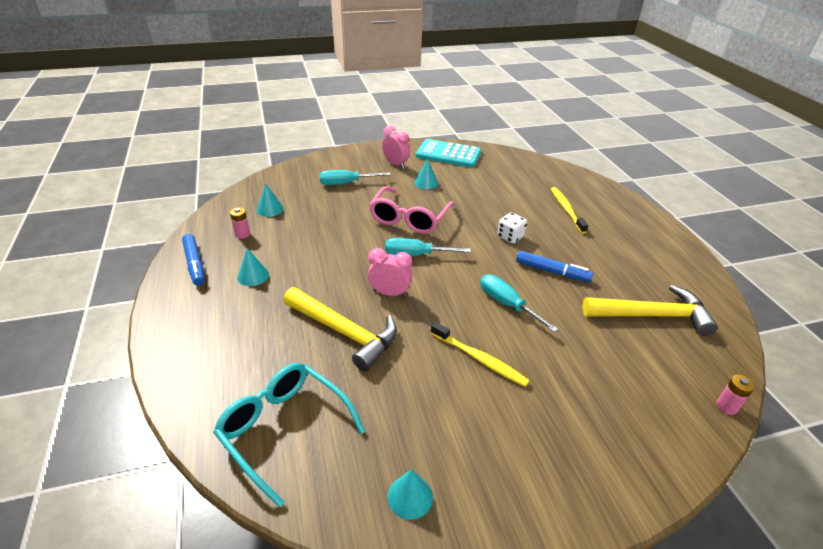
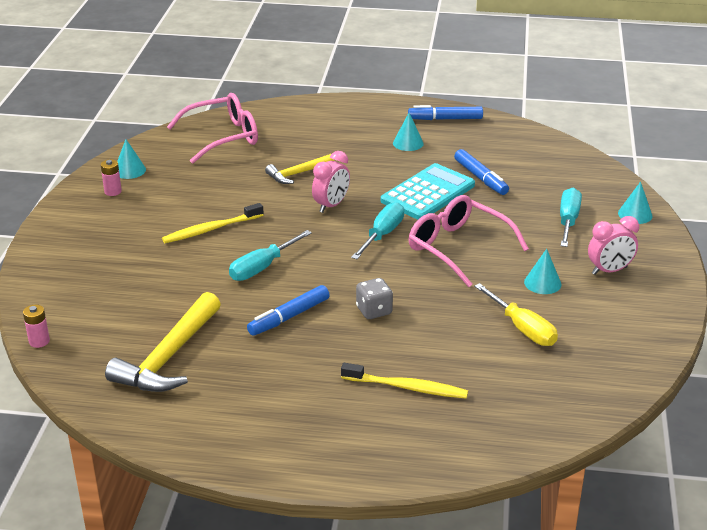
camera: 115 degrees right, 5 degrees down
turquoise glasses [213,363,365,508] -> pink glasses [167,93,258,164]
pink battery [230,207,250,239] -> pink battery moved to [101,159,122,196]
turquoise cone [257,183,284,217] -> turquoise cone moved to [618,182,652,224]
yellow hammer [283,287,397,372] -> yellow hammer [265,154,334,184], size x0.58
turquoise calculator [416,139,481,167] -> turquoise calculator moved to [381,163,475,220]
turquoise screwdriver [480,274,558,332] -> turquoise screwdriver turned 150 degrees clockwise [229,230,312,281]
white dice [497,213,527,243] -> grey dice [356,278,393,319]
none -> blue marker [454,149,509,195]
none -> yellow screwdriver [474,283,558,346]

